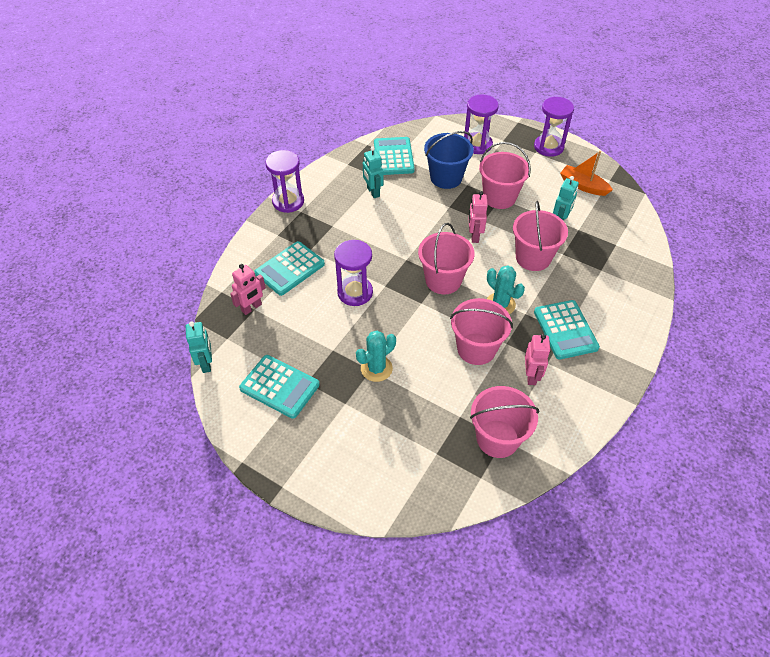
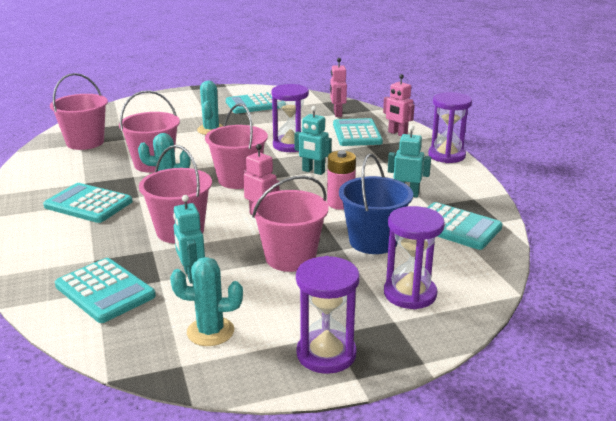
camera: 130 degrees right, 25 degrees down
turquoise robot [186,321,212,373] -> turquoise robot moved to [294,106,332,175]
pink robot [525,334,551,385] -> pink robot moved to [383,74,415,137]
orange boat [560,151,613,196] -> turquoise cactus [170,257,243,346]
none -> turquoise calculator [55,258,156,323]
none -> pink battery [327,151,356,210]

